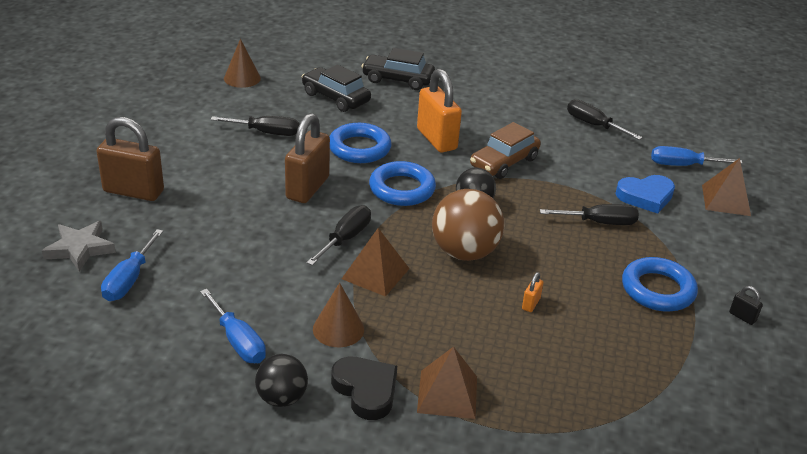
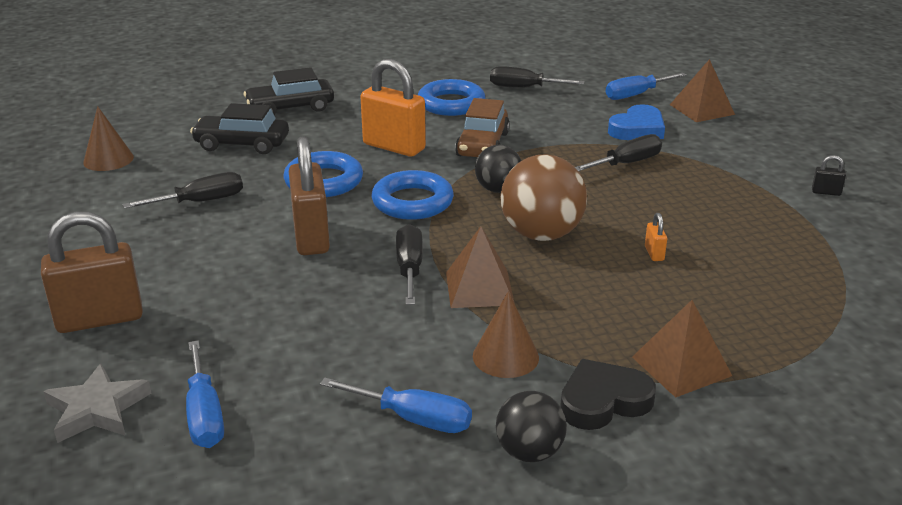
camera: 30 degrees left, 5 degrees down
black heart [331,357,397,420] -> black heart turned 45 degrees counterclockwise [560,359,656,430]
blue ring [622,257,698,312] -> blue ring moved to [418,79,485,116]

